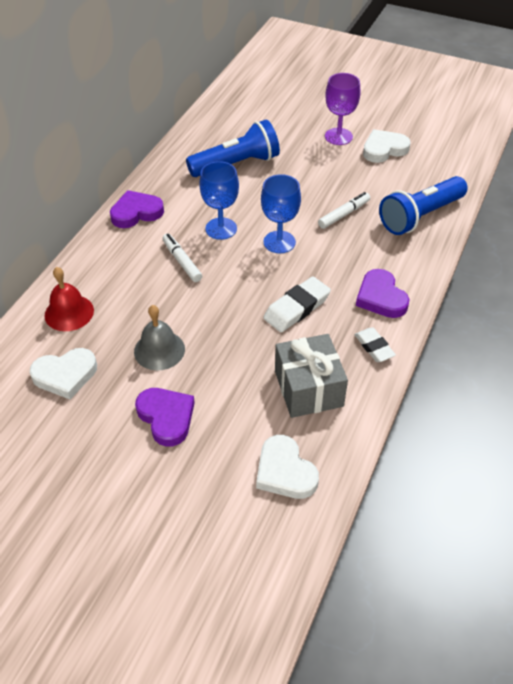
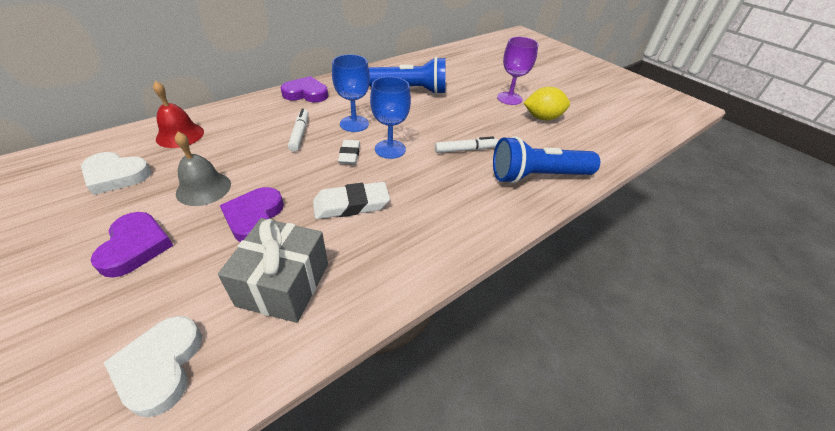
camera: 25 degrees right, 5 degrees down
white eraser [355,327,396,362] -> white eraser moved to [338,140,360,164]
purple heart [356,269,409,318] -> purple heart moved to [220,187,284,242]
white heart [363,129,410,163] -> yellow lemon [524,87,570,121]

